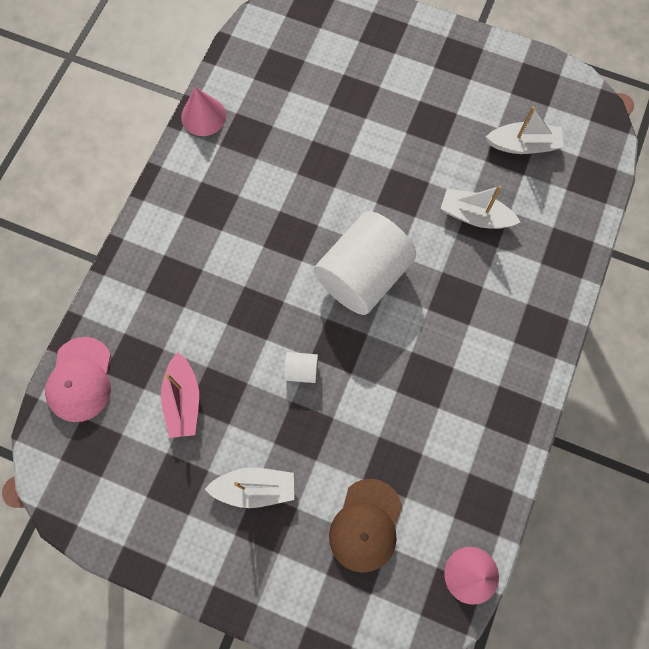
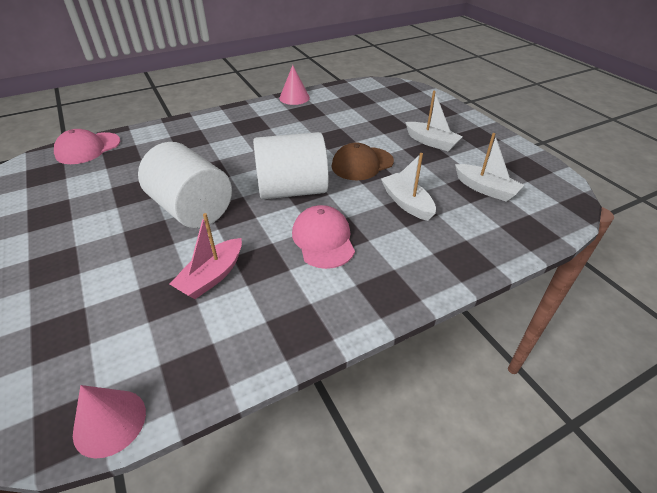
camera: 40 degrees right, 30 degrees down
pink boat [161,352,199,438] -> pink boat moved to [170,213,242,299]
white boat [205,467,294,508] -> white boat moved to [405,91,463,151]
white cylinder [284,352,318,383] -> white cylinder [138,142,232,228], size x2.48
brown cap [329,479,402,573] -> brown cap moved to [332,143,394,180]
none -> pink cap [292,205,355,269]

